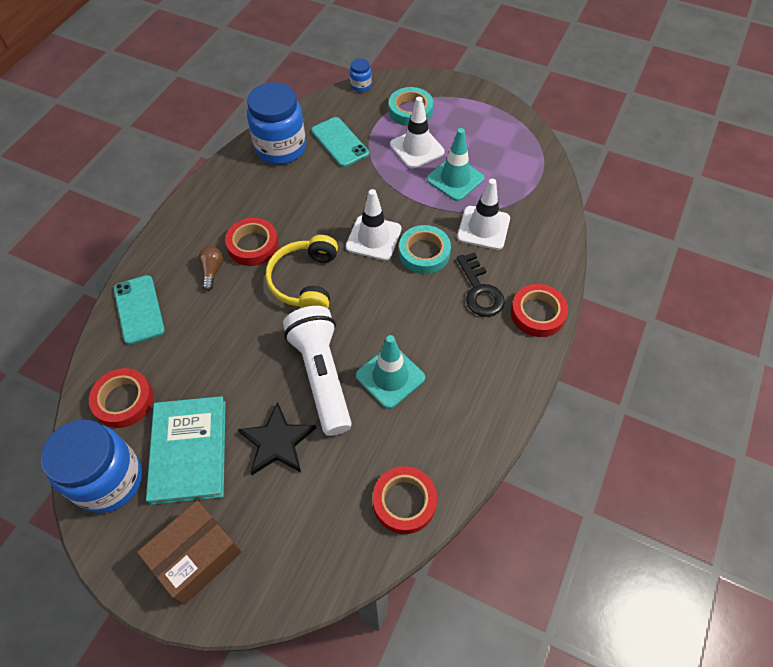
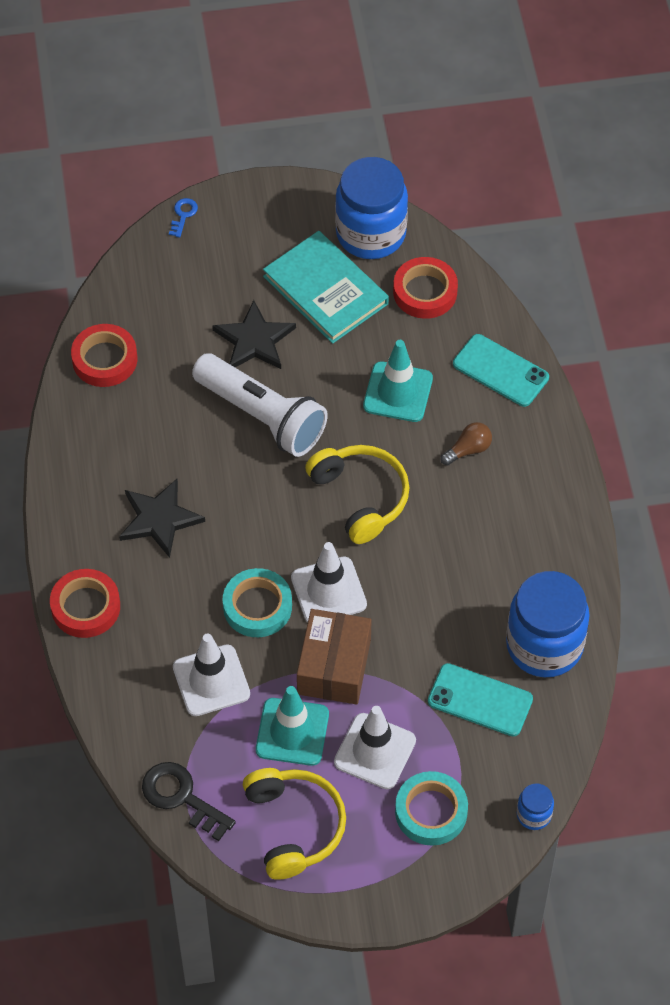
camera: 145 degrees right, 0 degrees up
brown box [137,500,242,605] -> brown box moved to [297,609,372,704]
brown light bulb [198,246,223,291] -> brown light bulb turned 90 degrees counterclockwise [440,422,492,466]
red tape [225,218,279,266] -> none
turquoise traffic cone [356,335,425,409] -> turquoise traffic cone moved to [363,340,433,422]
black key [457,252,505,317] -> black key moved to [142,762,236,841]
none -> black star [119,479,205,558]
none -> blue key [169,198,198,238]
none -> yellow headphones [243,768,346,880]

